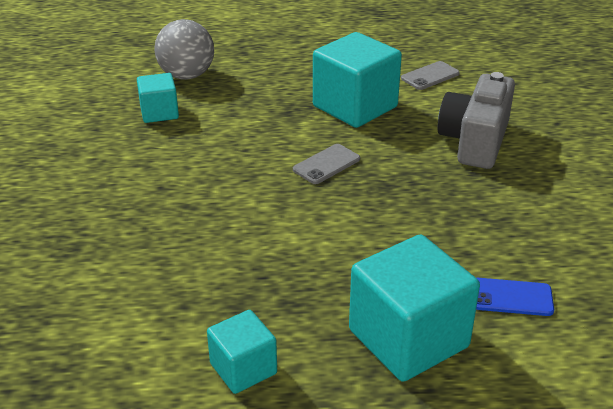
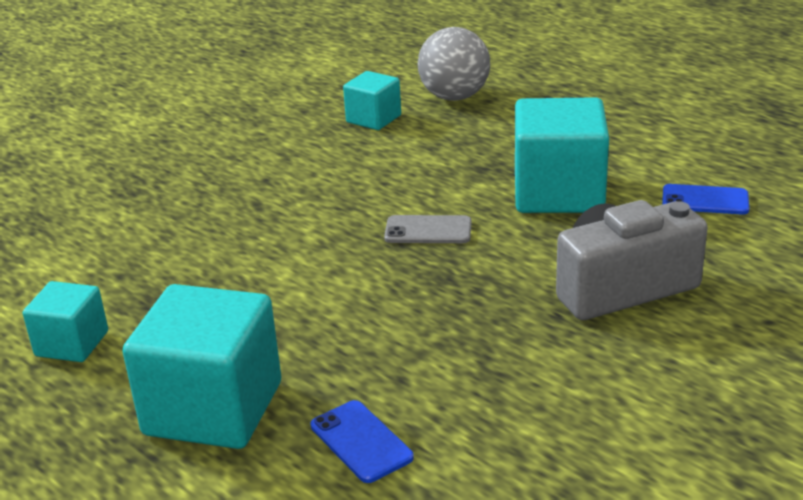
camera: 50 degrees right, 5 degrees down
grey phone [401,61,460,90] -> blue phone [662,184,749,215]

